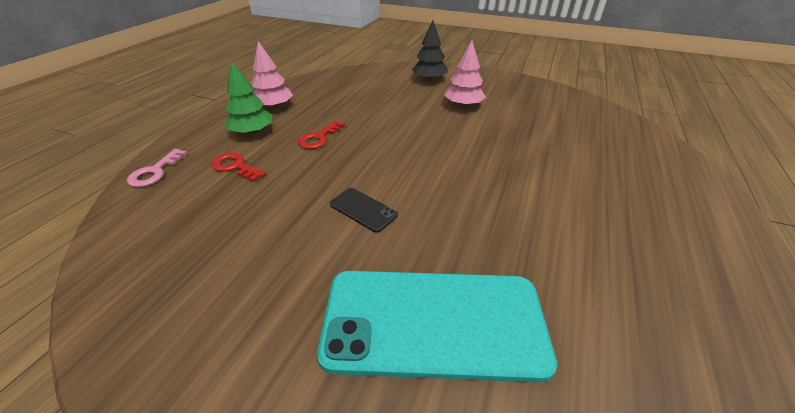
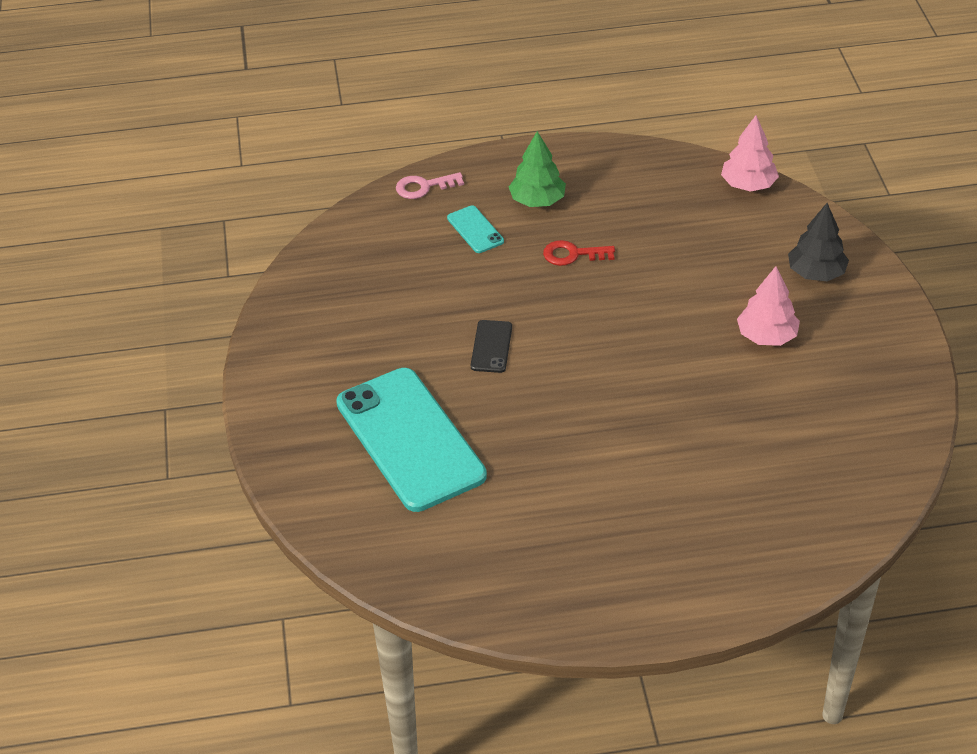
camera: 60 degrees right, 5 degrees up
red key [211,152,266,182] -> turquoise phone [447,205,504,253]
pink tree [252,41,293,109] -> pink tree moved to [721,115,779,192]

